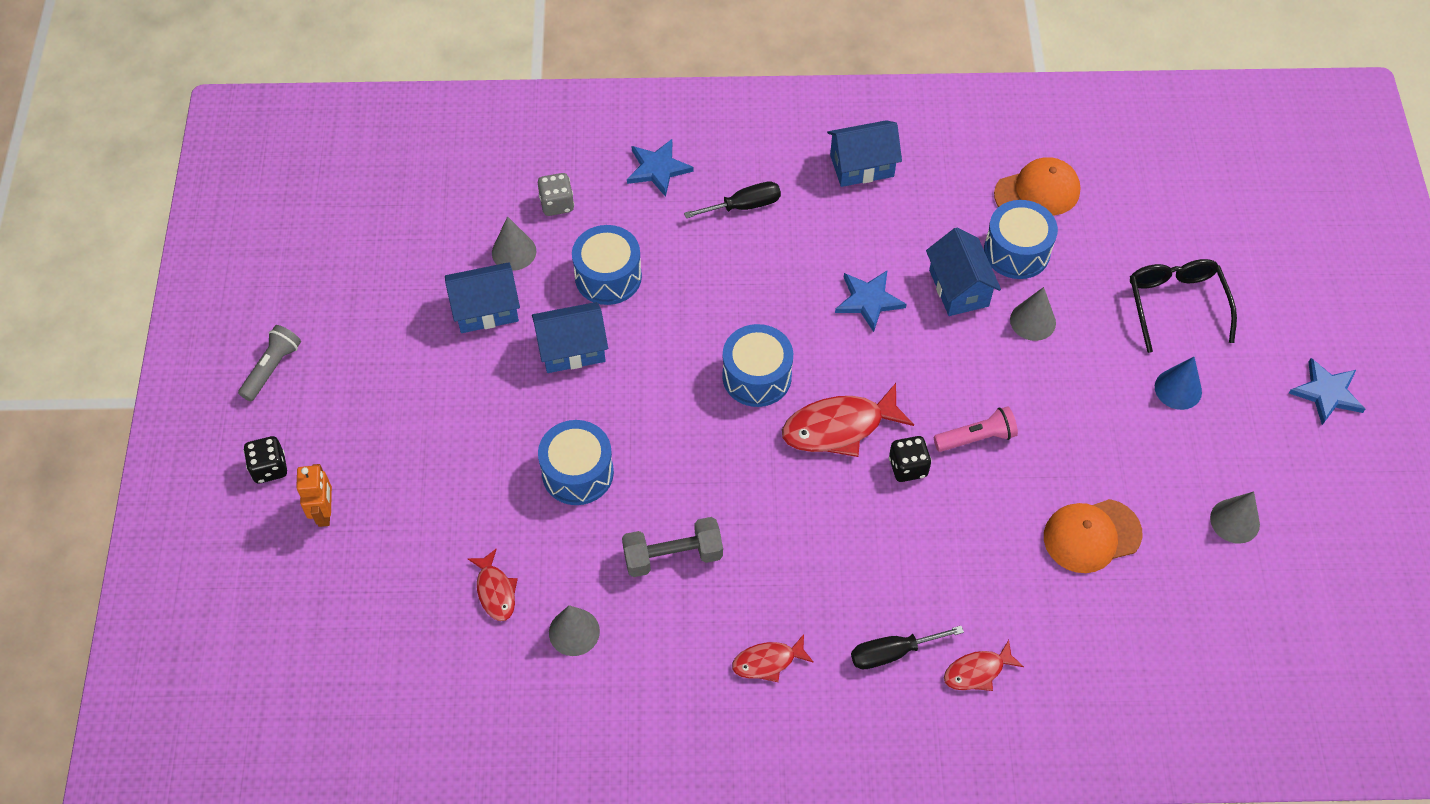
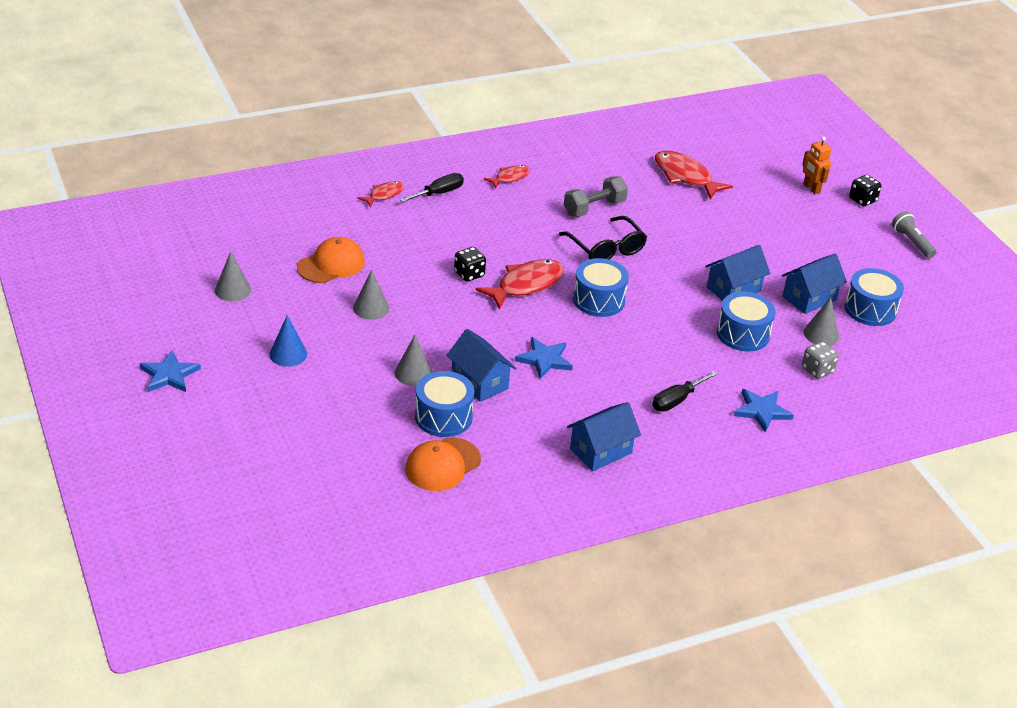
camera: 155 degrees right, 20 degrees down
grey flashlight [238,325,301,401] -> grey flashlight turned 150 degrees clockwise [892,211,937,258]
red fish [467,549,518,621] -> red fish [655,151,733,200], size x1.75
blue drum [538,420,614,505] -> blue drum moved to [845,268,904,326]
grey cone [549,605,600,656] -> grey cone moved to [353,270,389,320]
pink flashlight [934,406,1018,452] -> none
black glasses [1130,259,1237,353] -> black glasses moved to [559,216,647,260]

